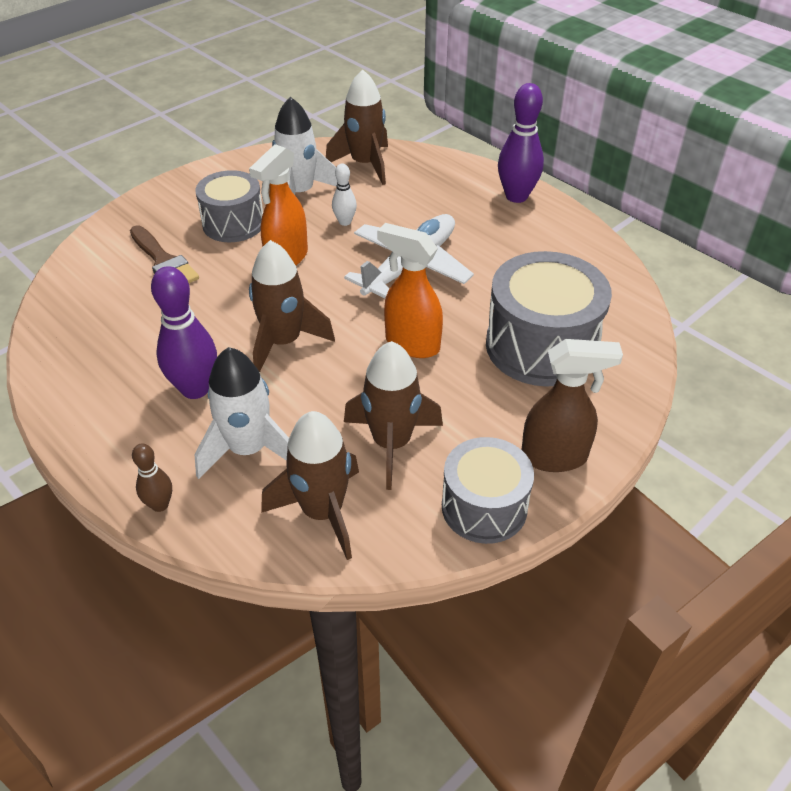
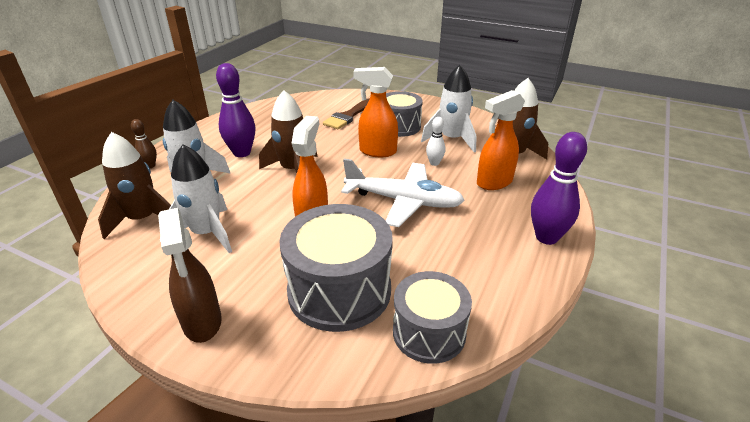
camera: 70 degrees right, 10 degrees down
brown rocket [344,341,443,490] -> white rocket [169,144,232,253]
grey drum [442,437,534,544] -> grey drum moved to [393,271,472,364]
none -> orange spray bottle [477,90,525,190]

